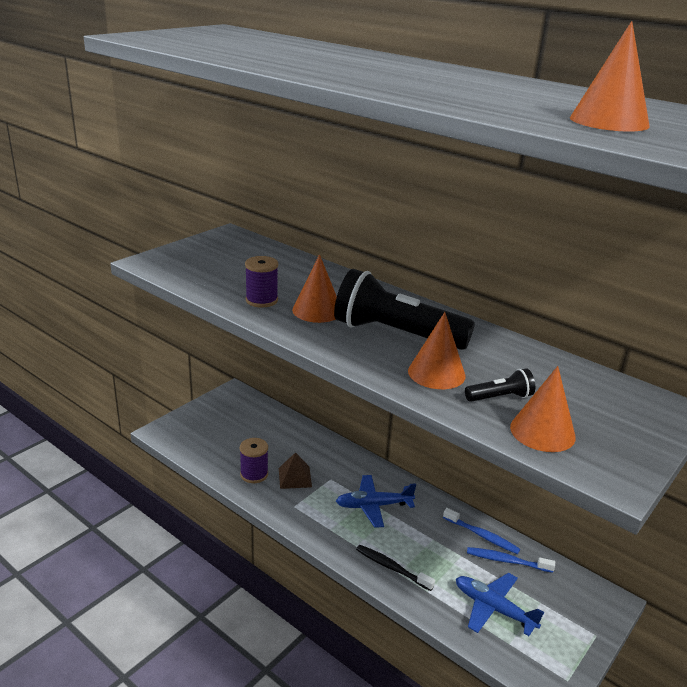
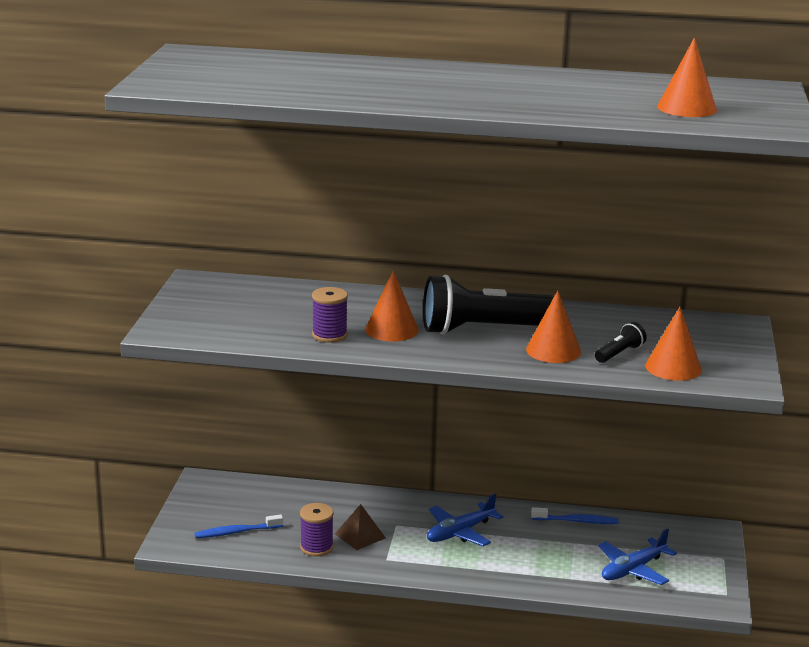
camera: 30 degrees left, 5 degrees down
black toothbrush [356,545,435,591] -> none
blue plane [456,573,544,636] -> blue plane turned 45 degrees counterclockwise [598,528,677,585]
blue toothbrush [467,547,555,573] -> blue toothbrush moved to [194,515,283,538]

